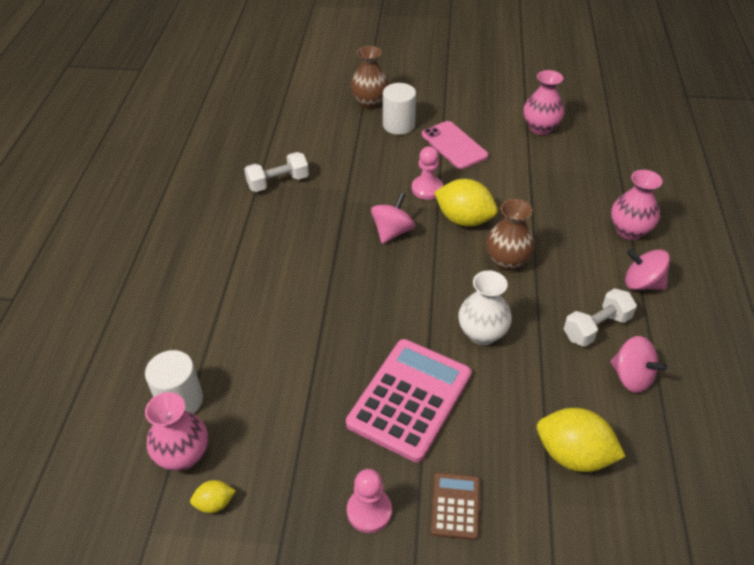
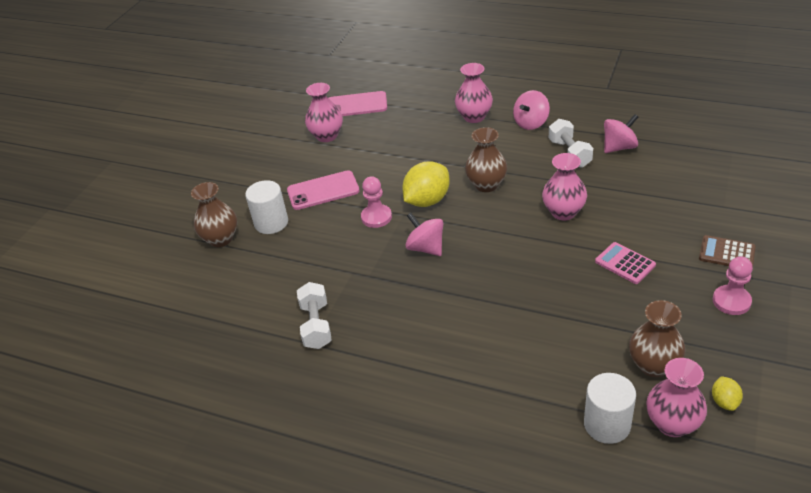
camera: 70 degrees left, 5 degrees down
pink calculator [346,339,471,462] -> pink calculator [595,242,656,284], size x0.50
white vase [458,270,512,345] -> pink vase [542,153,587,220]
yellow lemon [537,408,626,472] -> none
none -> pink phone [328,91,387,116]
none -> brown vase [629,300,685,377]

